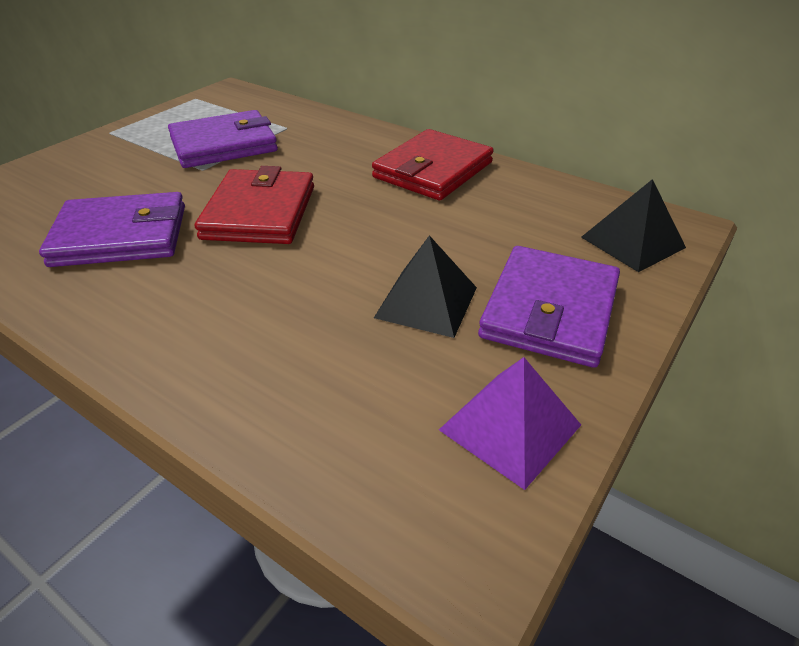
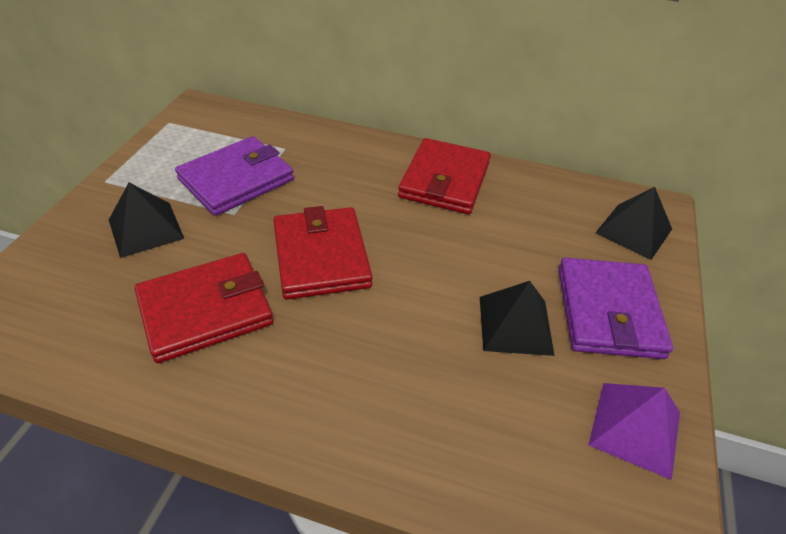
camera: 20 degrees left, 5 degrees up
purple wallet [39,192,185,267] -> red wallet [134,253,273,363]
none -> black pyramid [109,183,184,258]

